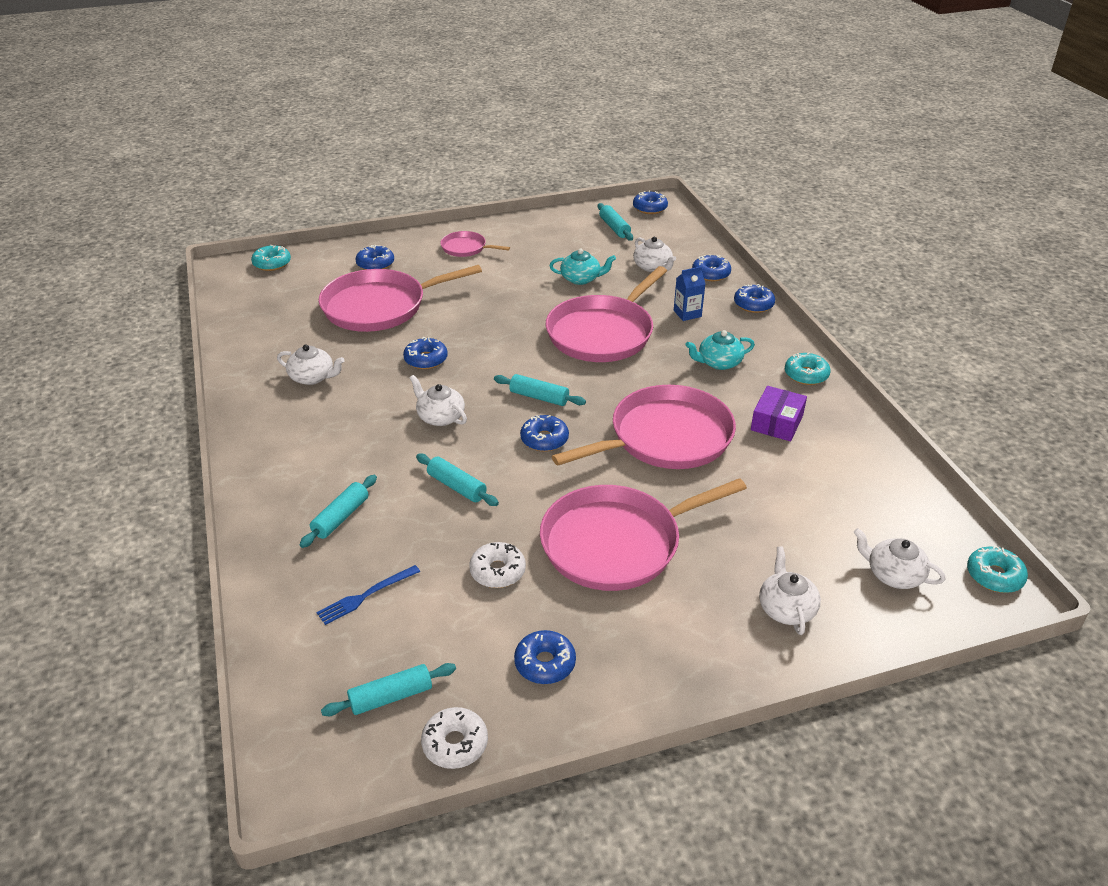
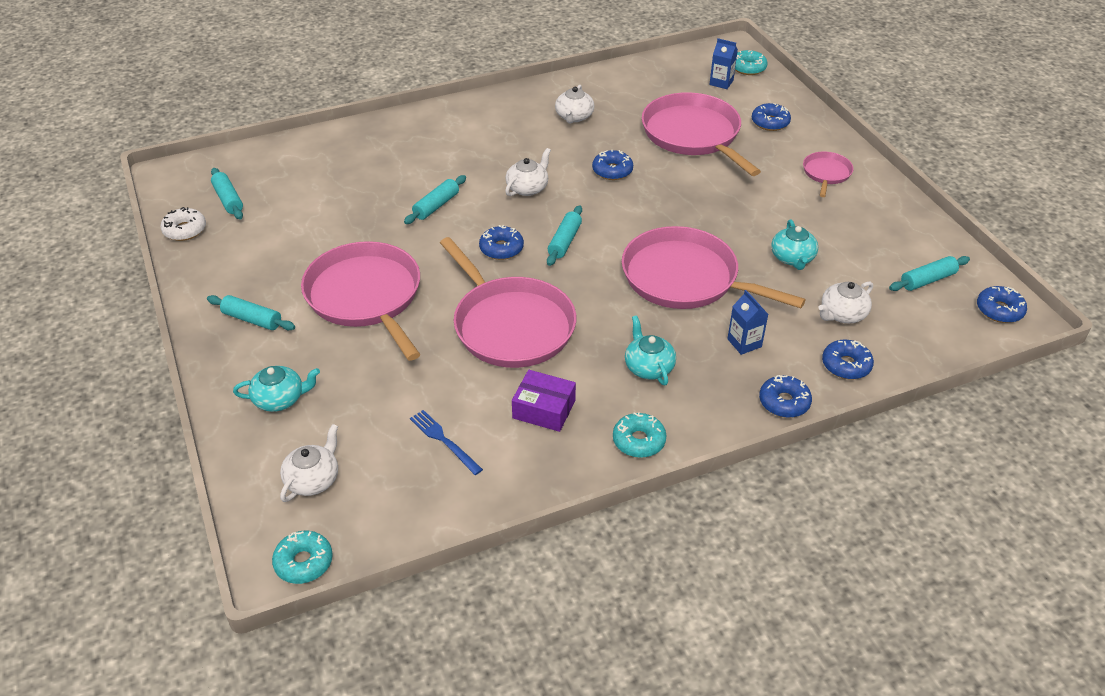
camera: 85 degrees right, 5 degrees up
turquoise rolling pin [300,475,377,548] -> turquoise rolling pin moved to [207,295,295,330]
blue fork [316,565,420,625] -> blue fork moved to [410,410,483,475]
white donut [469,542,526,588] -> none
blue donut [514,630,576,684] -> none
white teapot [759,546,821,635] -> turquoise teapot [233,366,320,412]
none -> blue carton [709,38,738,89]

